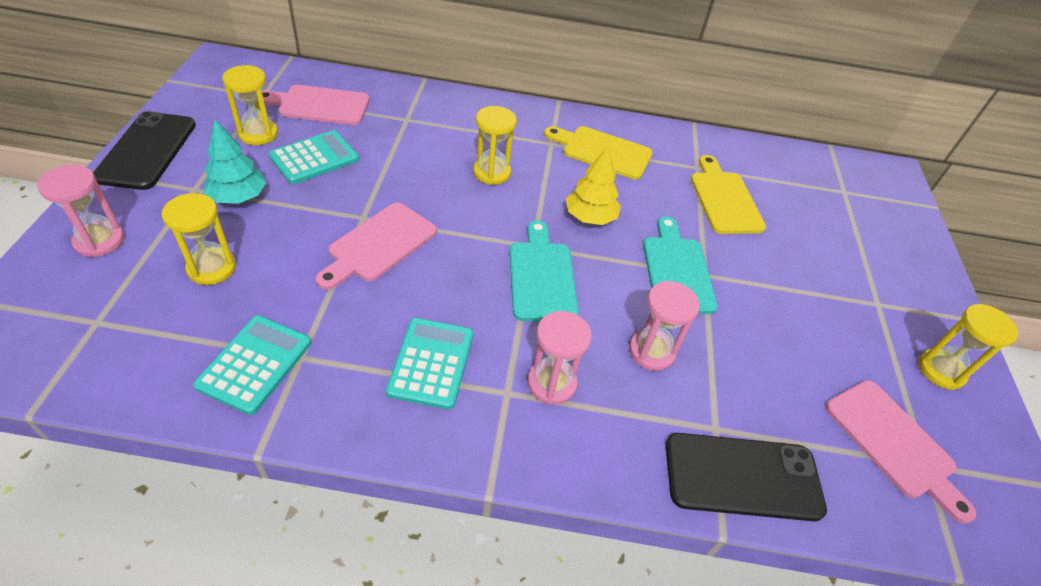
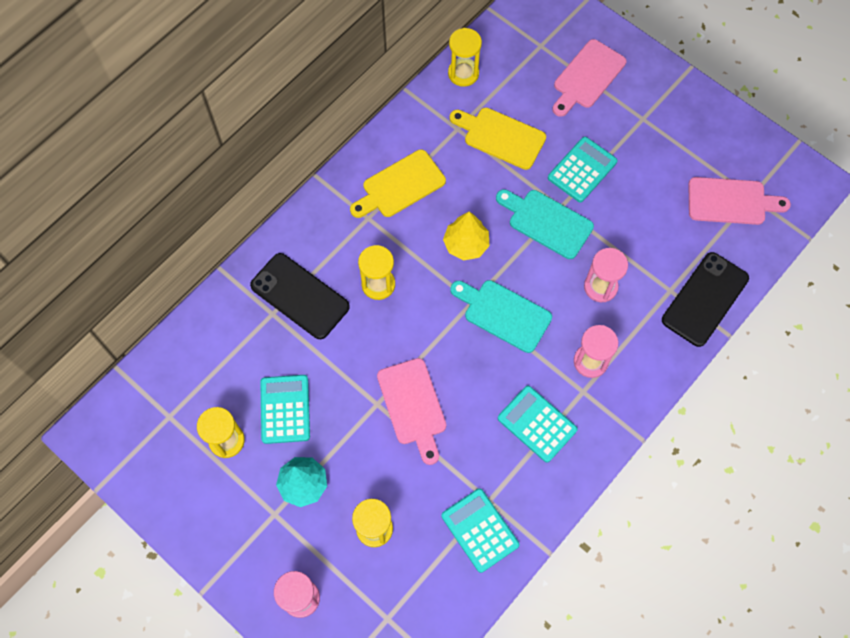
camera: 50 degrees left, 20 degrees up
black phone [93,111,196,190] -> black phone moved to [250,253,350,339]
pink cutting board [262,85,370,125] -> pink cutting board moved to [552,39,626,117]
yellow hourglass [918,304,1018,390] -> yellow hourglass moved to [448,28,482,87]
none -> turquoise calculator [548,137,617,202]

